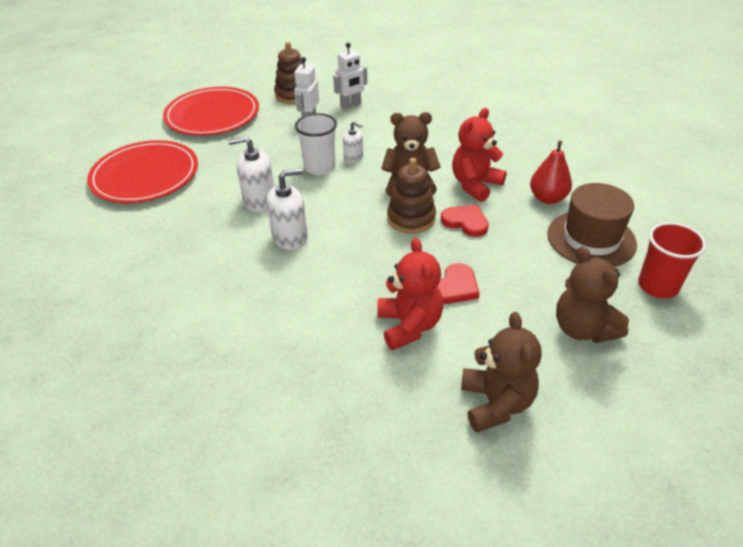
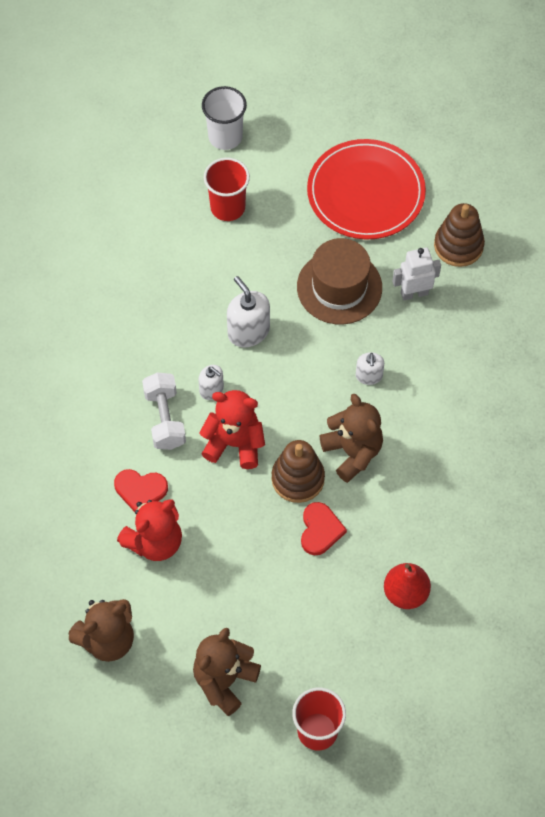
camera: 60 degrees right, 20 degrees up
red plate [87,140,198,203] -> red cup [204,157,250,221]
white soap dispenser [266,168,308,250] -> white soap dispenser [198,365,224,400], size x0.61
white cup [295,113,337,175] -> white cup moved to [202,86,247,150]
white robot [333,42,367,110] -> none
red heart [437,263,480,304] -> red heart moved to [114,469,168,512]
red teddy bear [452,108,507,202] -> red teddy bear moved to [199,390,265,469]
brown hat [547,183,637,267] -> brown hat moved to [297,238,382,325]
none -> white dumbbell [142,372,186,450]

